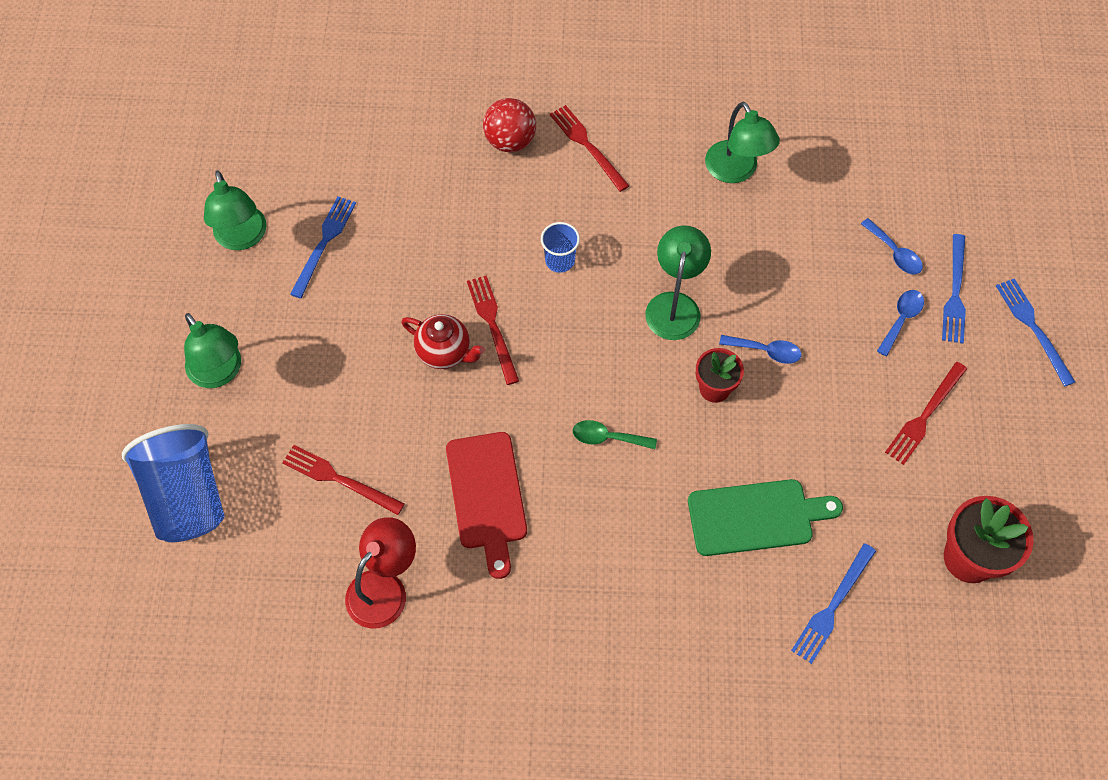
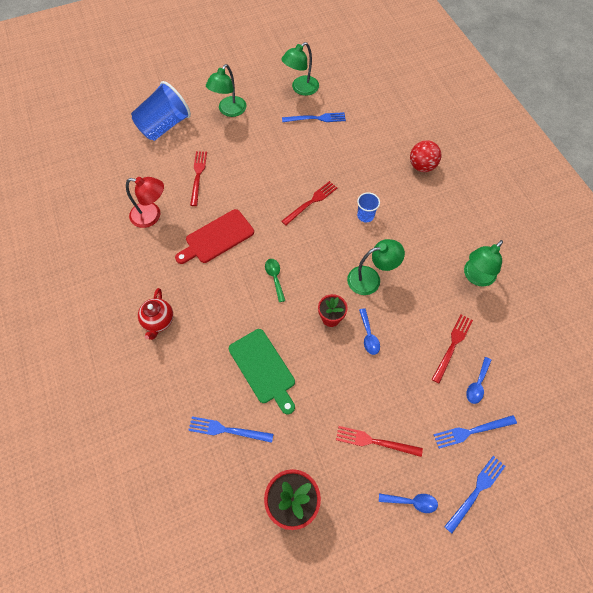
camera: 65 degrees right, 0 degrees up
red teapot [401,314,485,369] -> red teapot moved to [138,288,173,340]
red fork [550,105,629,192] -> red fork moved to [432,314,473,383]
blue spoon [877,290,924,356] -> blue spoon moved to [379,493,438,513]

